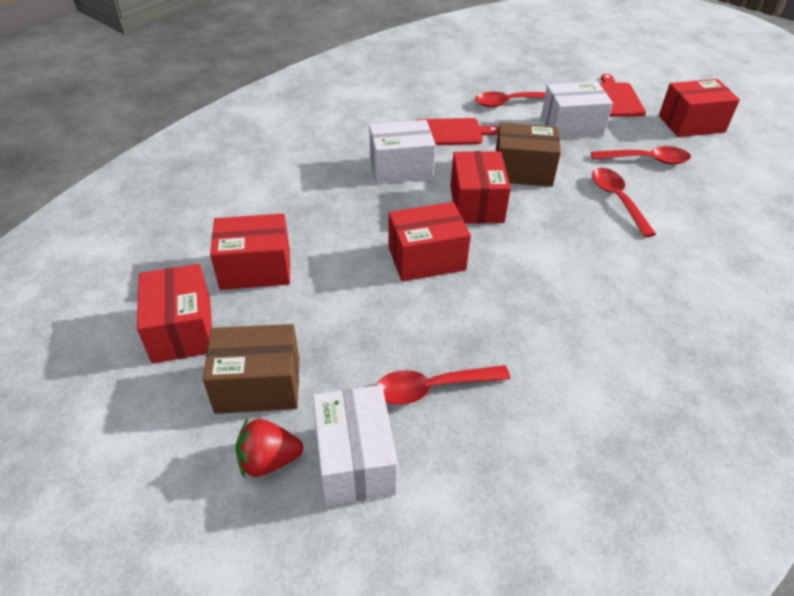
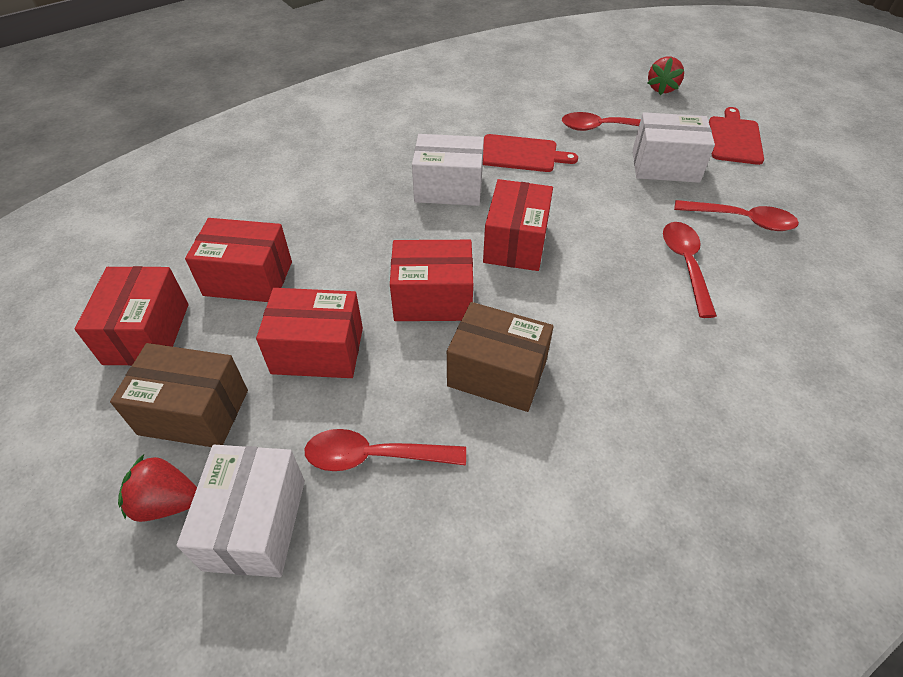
camera: 15 degrees right, 5 degrees up
brown box [496,123,561,187] -> brown box moved to [447,302,554,412]
red box [659,79,740,137] -> red box moved to [256,288,363,378]
none -> red strawberry [648,57,684,95]

